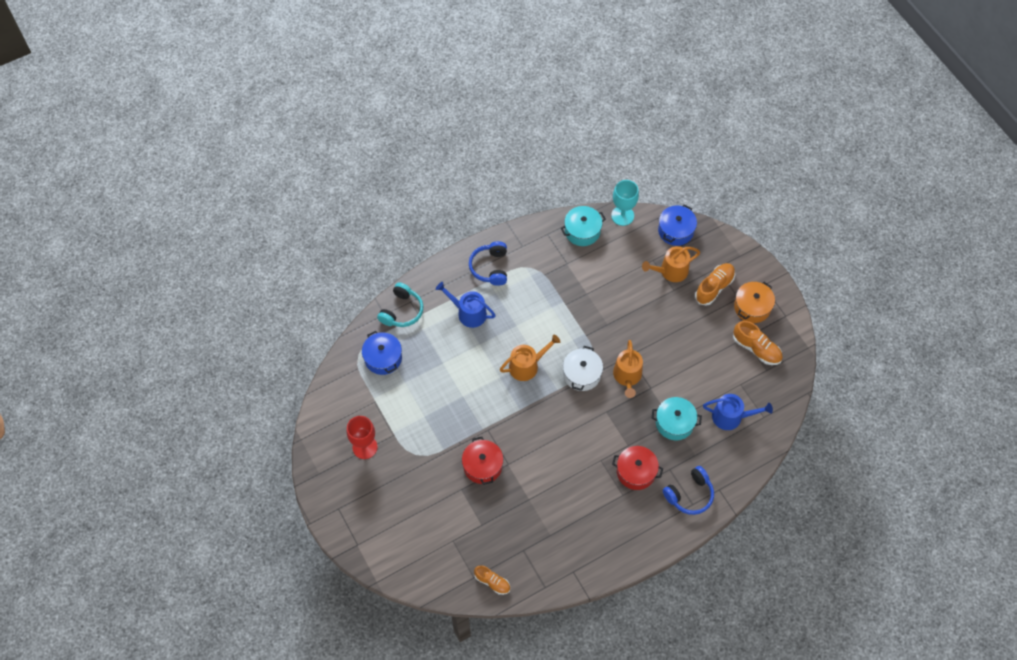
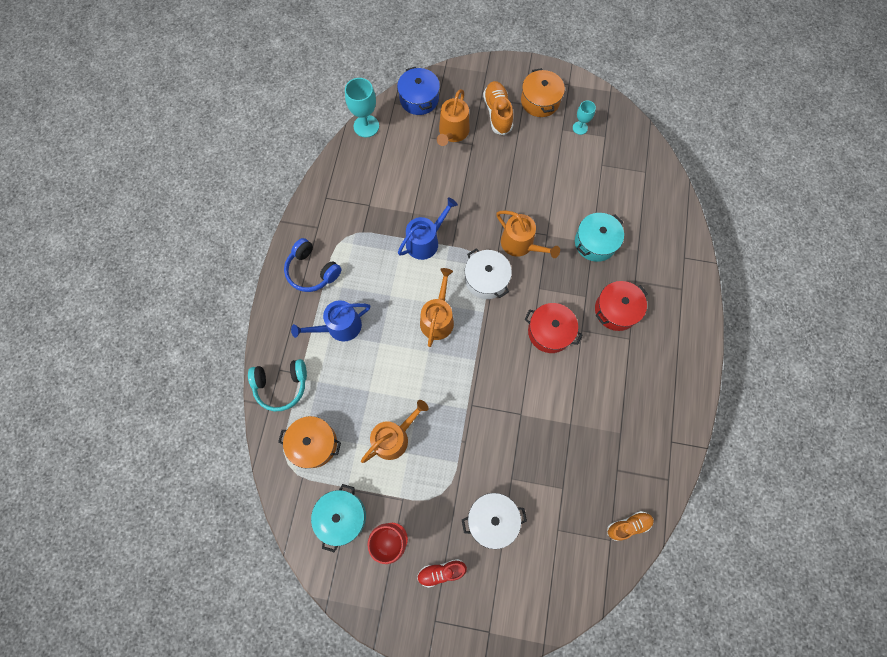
camera: 50 degrees left, 10 degrees up
blue pot [362,331,402,375] -> orange pot [278,416,341,468]
turquoise headphones [377,282,424,327] -> turquoise headphones turned 105 degrees clockwise [248,359,307,411]
red pot [462,437,503,485] -> red pot moved to [525,303,583,353]
turquoise pot [561,206,606,246] -> turquoise pot moved to [311,484,366,552]
blue headphones [663,466,714,515] -> none
blue watering can [703,394,773,430] -> blue watering can moved to [398,197,458,260]
orange shoe [733,321,783,365] -> turquoise goblet [573,101,596,135]
none -> orange watering can [361,400,429,463]
none -> red shoe [417,559,467,588]
none -> white pot [462,493,527,549]

